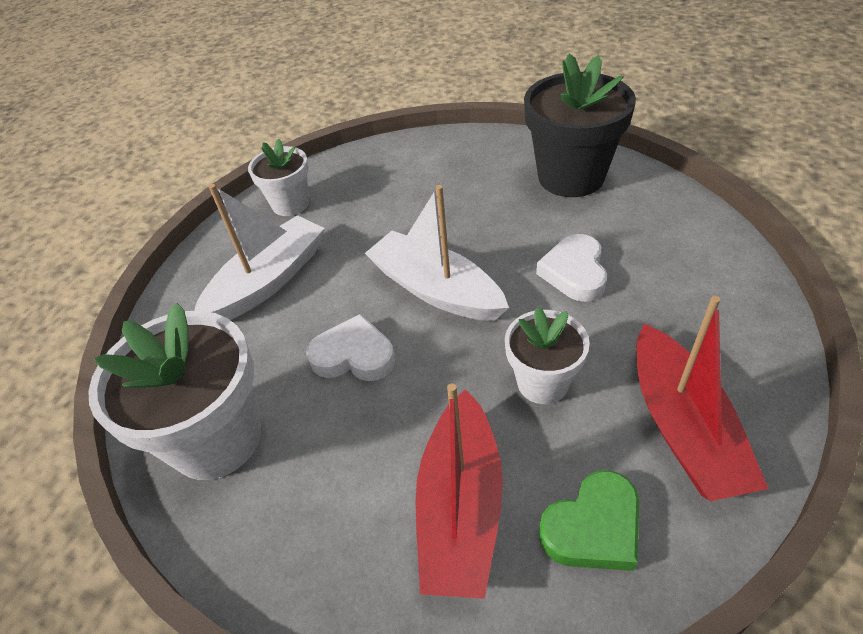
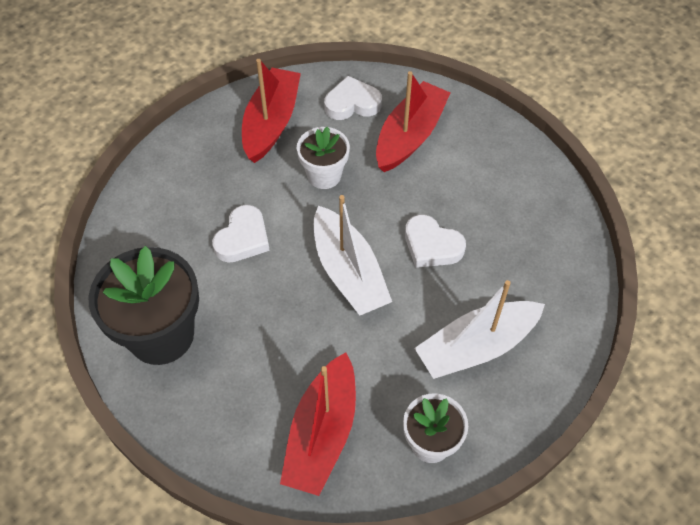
camera: 160 degrees left, 10 degrees up
white flower pot [88,303,261,480] -> none
green heart [539,470,639,571] -> white heart [324,76,382,120]
none -> red boat [280,352,356,496]

